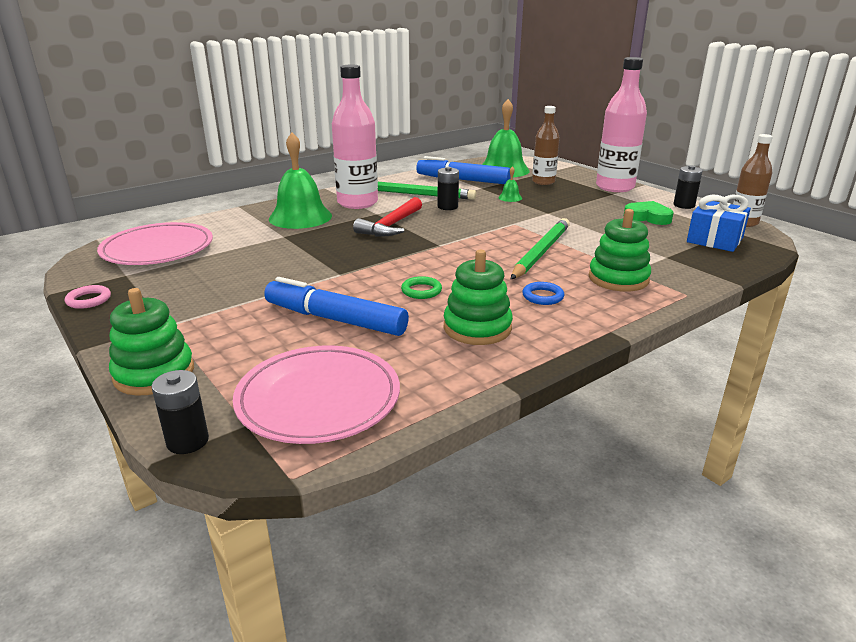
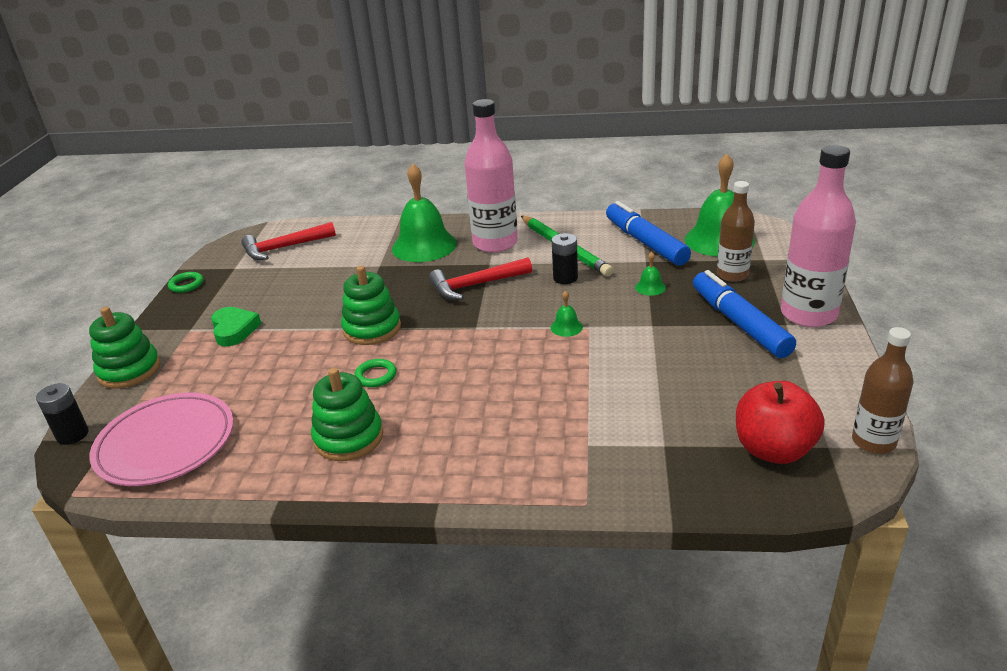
camera: 45 degrees right, 5 degrees up
pink ring [65,285,111,309] -> green ring [168,272,203,293]
pink plate [97,222,213,265] -> red hammer [241,222,336,260]
blue marker [264,277,409,336] -> blue marker moved to [693,270,796,358]
green pencil [511,218,570,279] -> none
blue ring [522,282,564,305] -> none
green stacking toy [589,209,651,292] -> green stacking toy moved to [341,266,401,345]
green heart [623,201,673,225] -> green heart moved to [211,307,261,346]
black battery [673,165,703,209] -> none
blue gift [687,195,751,252] -> red apple [736,381,825,464]
none -> green bell [551,290,583,337]

